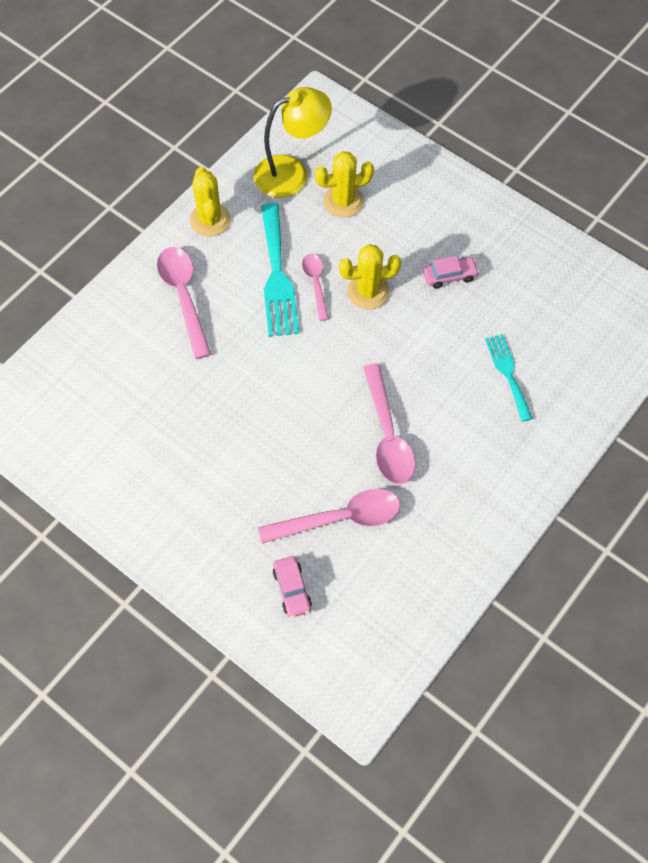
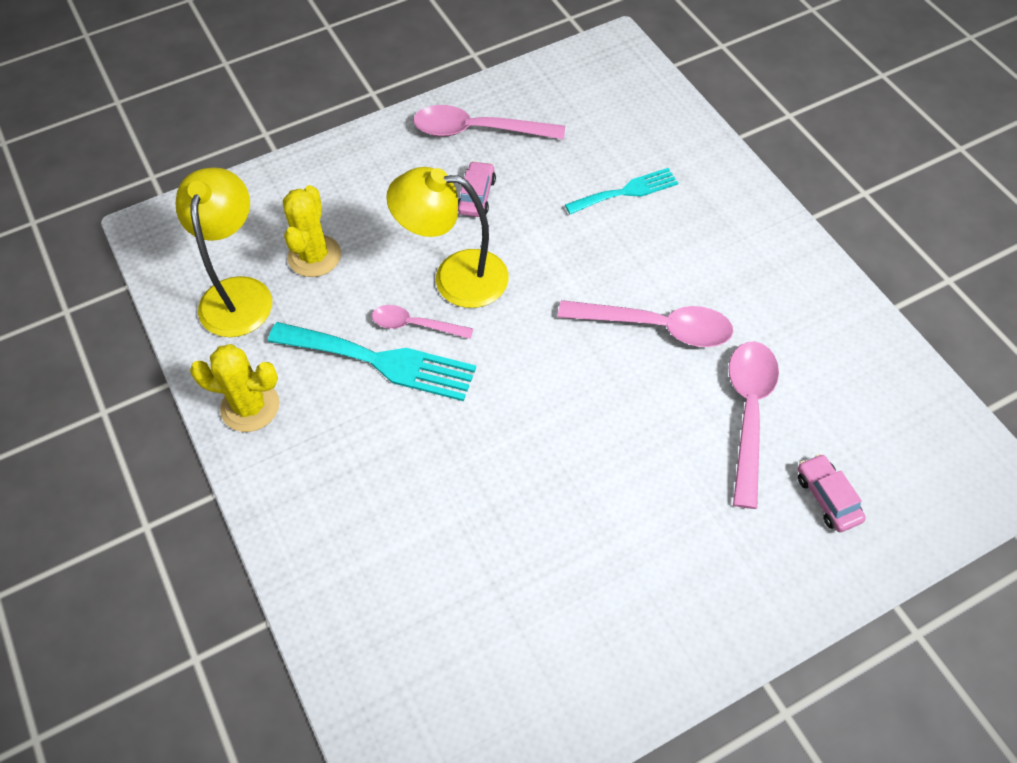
camera: 65 degrees left, 5 degrees down
pink spoon [157,247,211,359] -> pink spoon moved to [413,105,565,140]
pink car [273,556,312,618] -> pink car turned 120 degrees counterclockwise [798,454,866,532]
yellow cactus [339,244,401,309] -> yellow lamp [386,167,509,308]
turquoise fork [485,334,533,422] -> turquoise fork turned 150 degrees clockwise [565,168,678,214]

